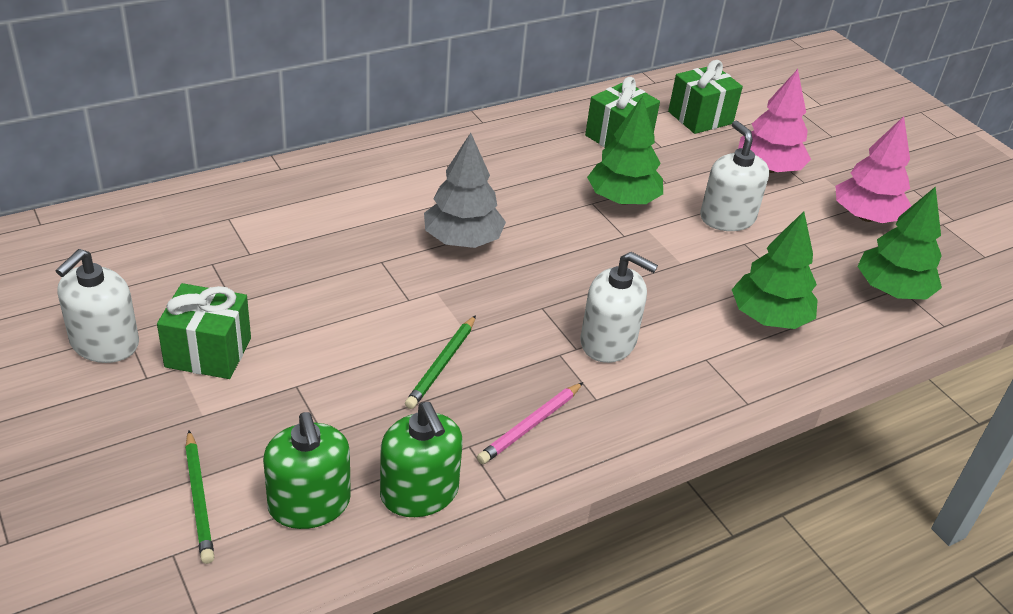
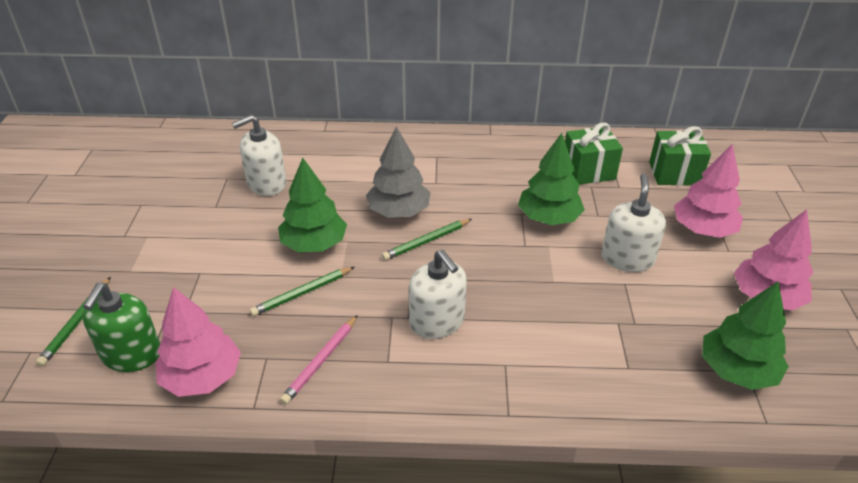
camera: 35 degrees right, 0 degrees up
white soap dispenser [56,249,139,363] -> white soap dispenser moved to [232,115,286,196]
green gift [157,283,251,379] -> none
green soap dispenser [380,402,463,517] -> pink tree [156,287,241,397]
pink pencil [477,382,583,464] -> pink pencil turned 45 degrees counterclockwise [280,315,358,405]
green tree [732,211,818,329] -> green tree moved to [278,158,347,253]
none -> green pencil [382,219,472,260]

